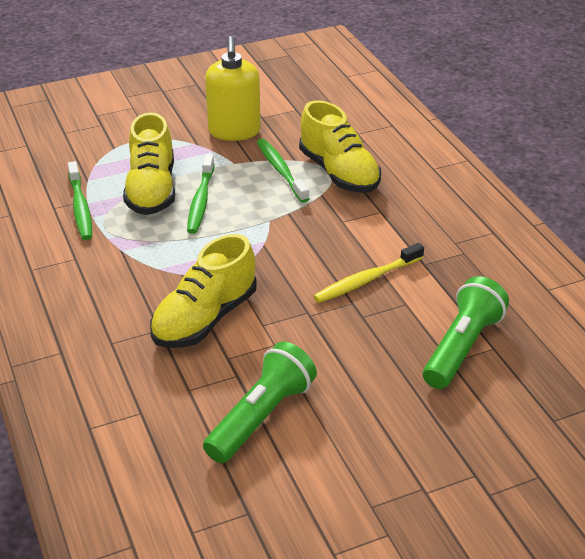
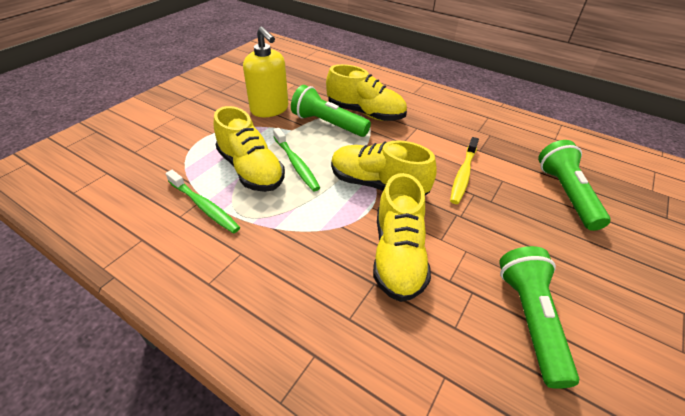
camera: 35 degrees left, 5 degrees up
green toothbrush [257,139,309,203] -> green flashlight [291,85,371,137]
none -> yellow shoe [331,140,437,195]

